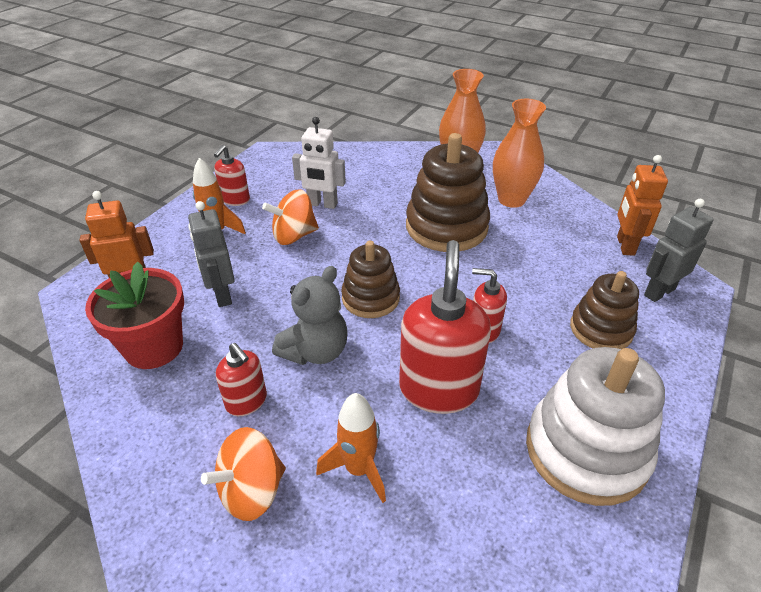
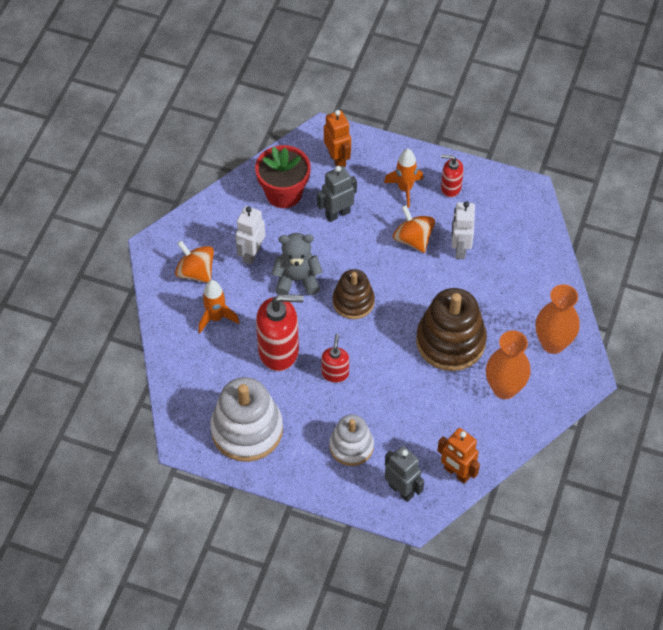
camera: 80 degrees right, 15 degrees up
red soap dispenser [216,343,267,416] -> white robot [236,206,265,264]
grey teddy bear [272,266,347,365] -> grey teddy bear turned 150 degrees clockwise [272,233,323,295]
brown stacking toy [570,271,639,349] -> white stacking toy [329,414,374,466]
orange robot [617,155,668,256] -> orange robot turned 135 degrees counterclockwise [437,428,480,484]

